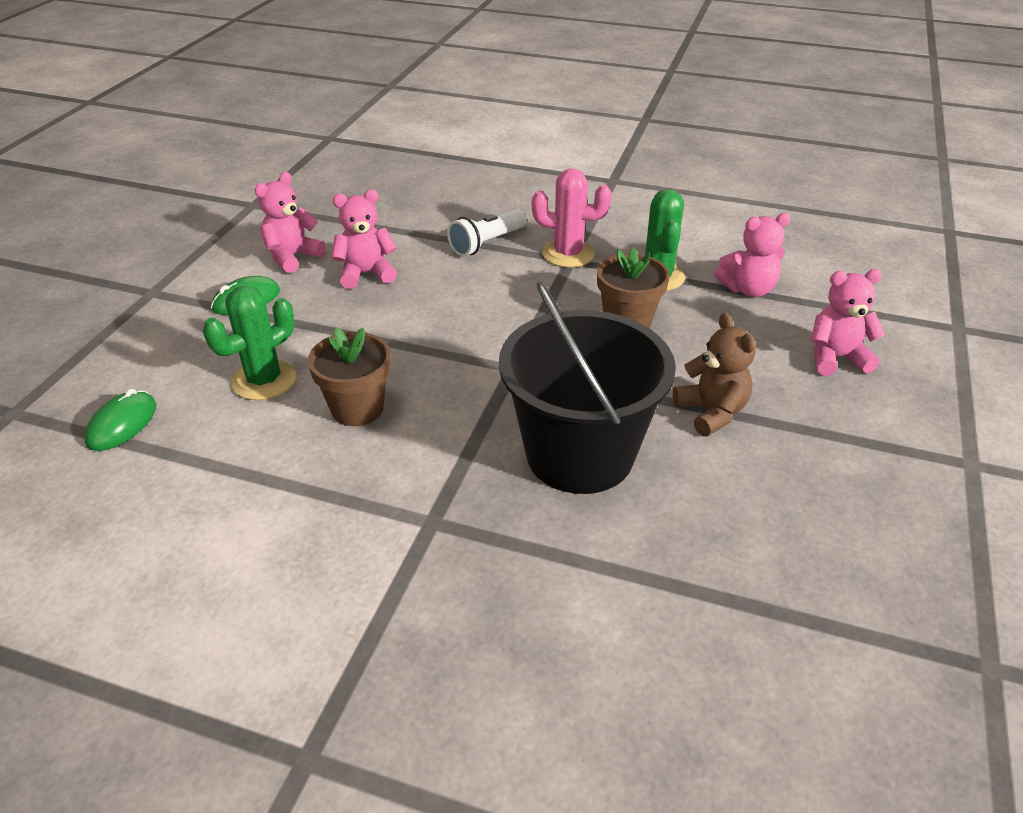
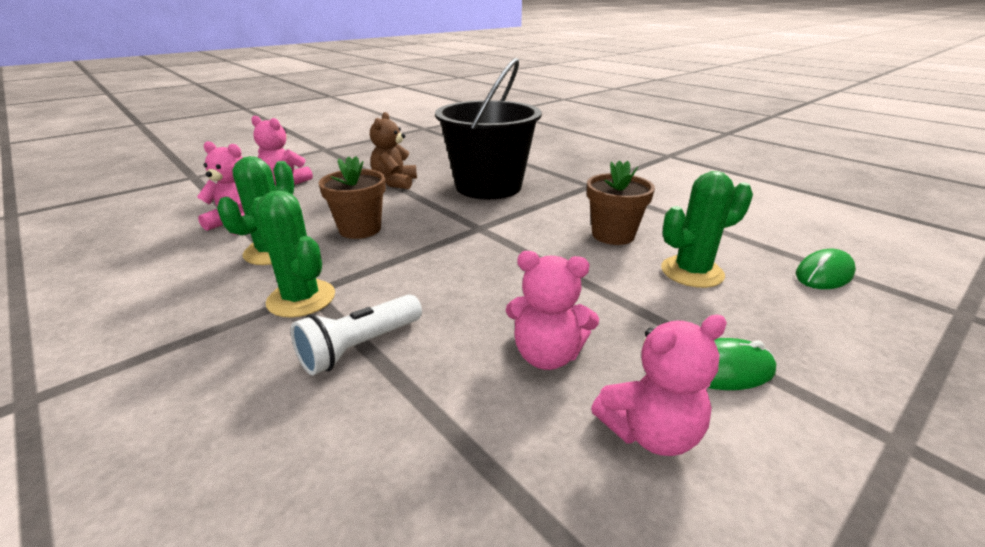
camera: 150 degrees left, 10 degrees down
white flashlight [447,208,527,256] -> white flashlight turned 150 degrees clockwise [291,294,422,375]
pink cactus [532,168,612,268] -> green cactus [251,190,335,318]

